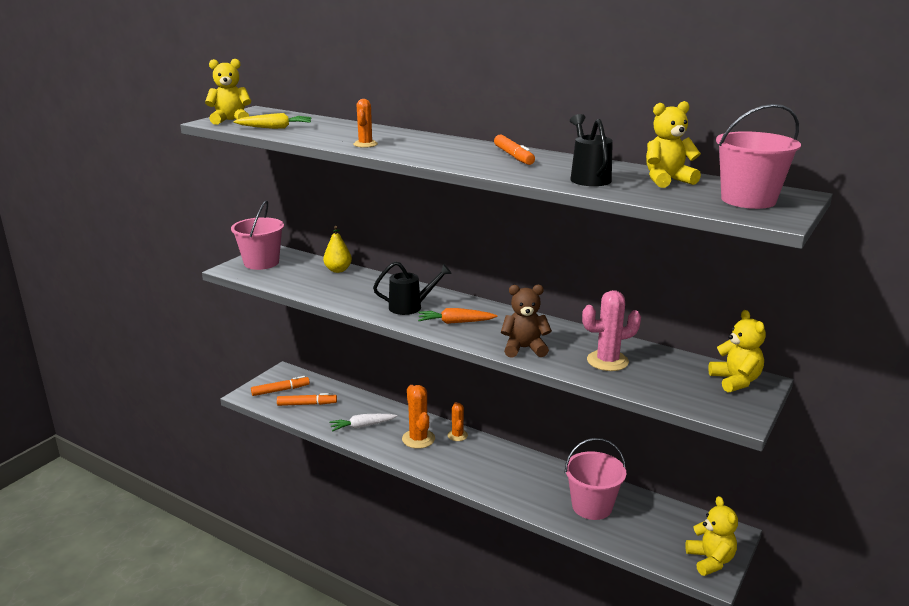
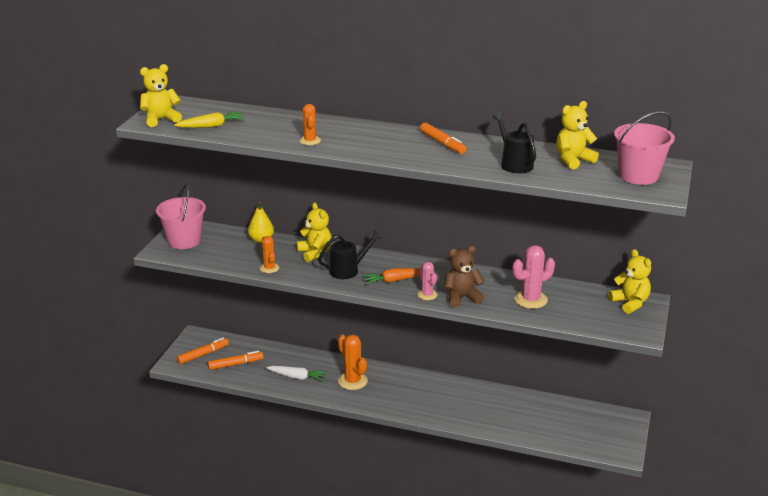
camera: 15 degrees left, 5 degrees up
white carrot [329,414,397,431] -> white carrot turned 135 degrees counterclockwise [266,366,327,381]
orange cactus [448,402,468,441] -> orange cactus moved to [260,236,279,273]
pink bucket [565,438,626,520] -> none
yellow teddy bear [685,496,738,576] -> yellow teddy bear moved to [297,202,332,263]
none -> pink cactus [417,262,438,300]

